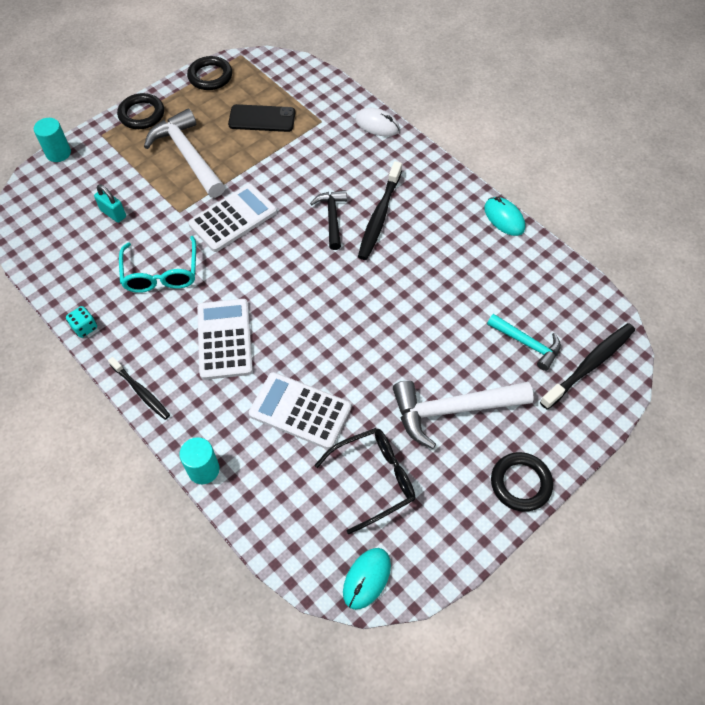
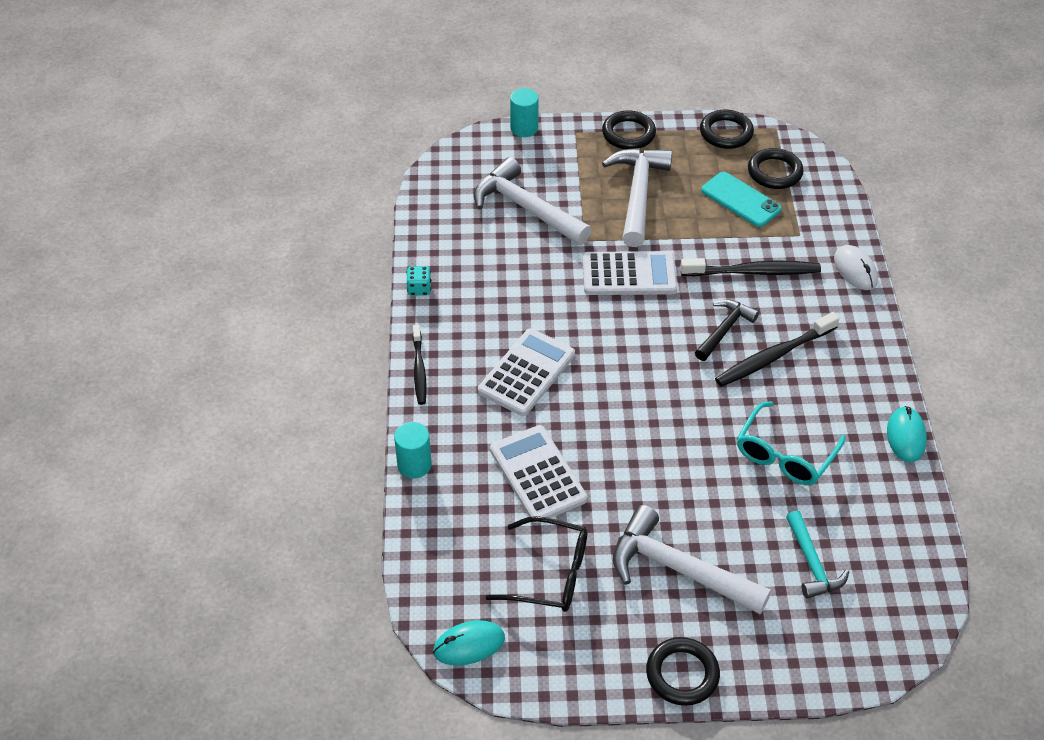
camera: 40 degrees right, 10 degrees down
turquoise padlock [94,185,126,223] -> white hammer [474,157,592,245]
turquoise glasses [119,236,196,293] -> turquoise glasses moved to [737,401,845,485]
black phone [228,104,295,132] -> turquoise phone [701,172,782,227]
black toothbrush [540,323,635,410] -> black toothbrush moved to [680,258,821,276]
none -> black ring [748,148,804,189]

